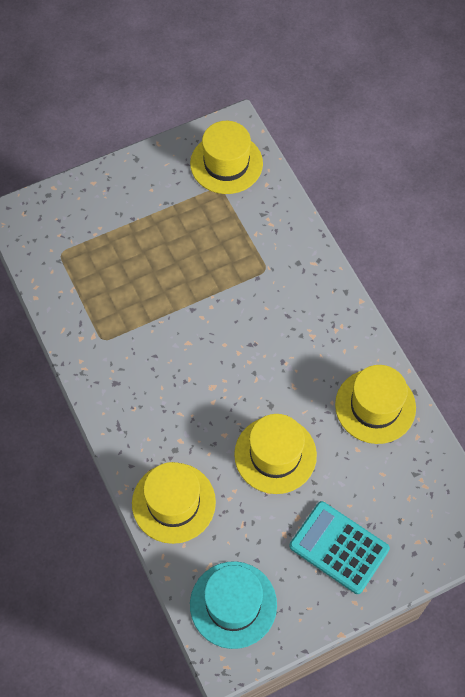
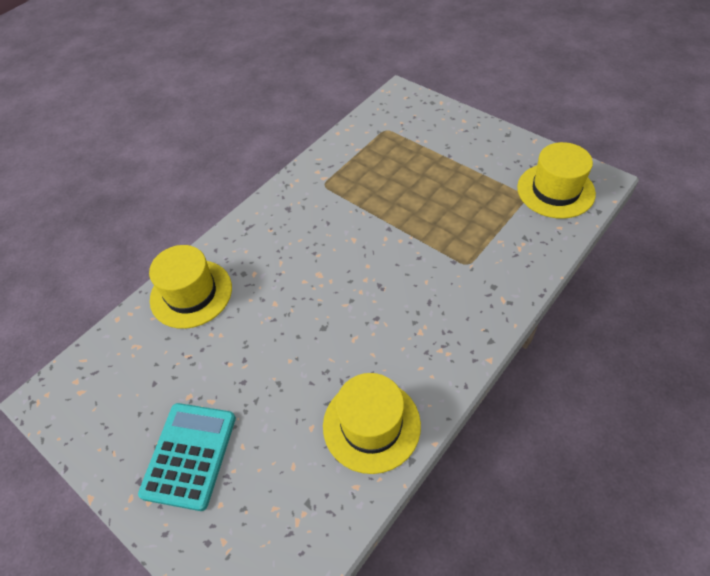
camera: 70 degrees right, 10 degrees down
turquoise hat [190,561,277,649] -> none
yellow hat [234,414,317,494] -> none

